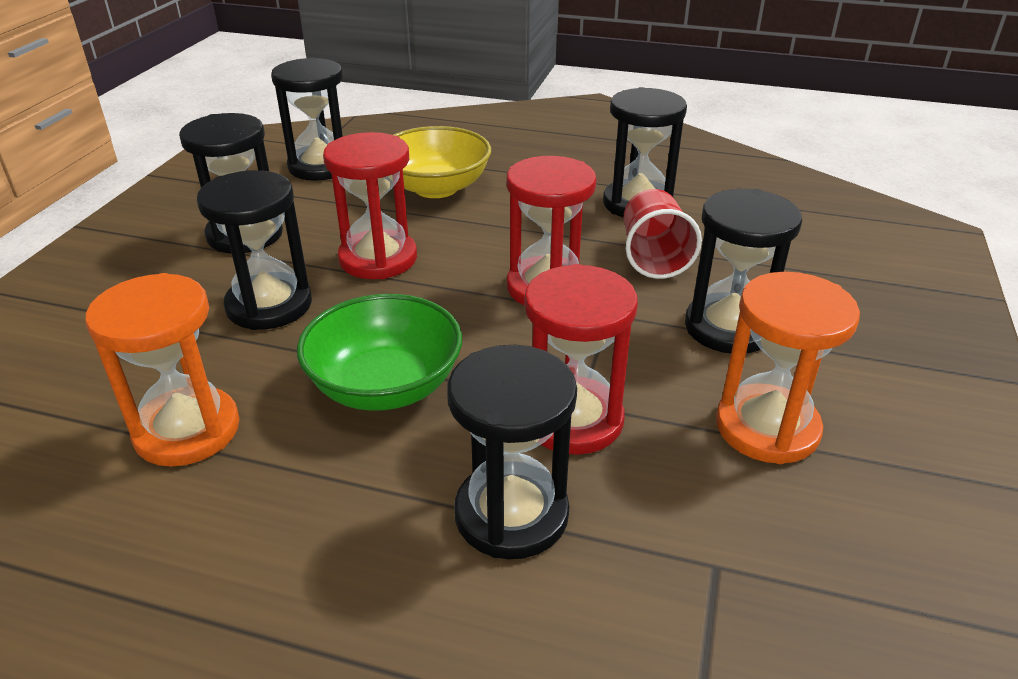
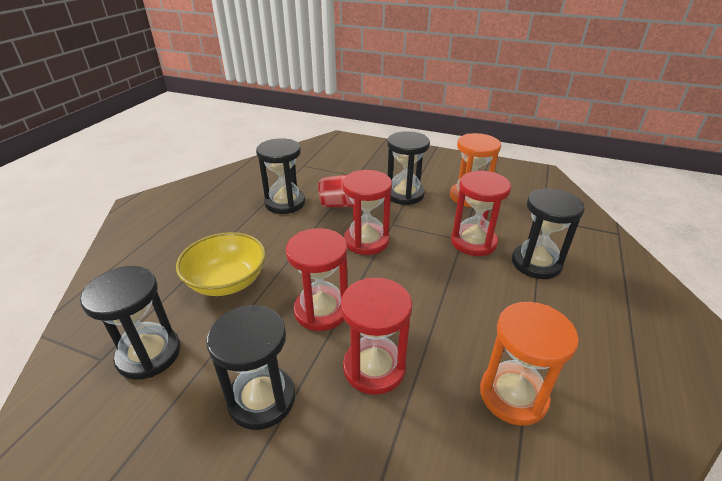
camera: 85 degrees left, 0 degrees up
black hourglass [197,170,312,330] -> red hourglass [341,278,412,395]
green bowl [297,294,462,411] -> none

